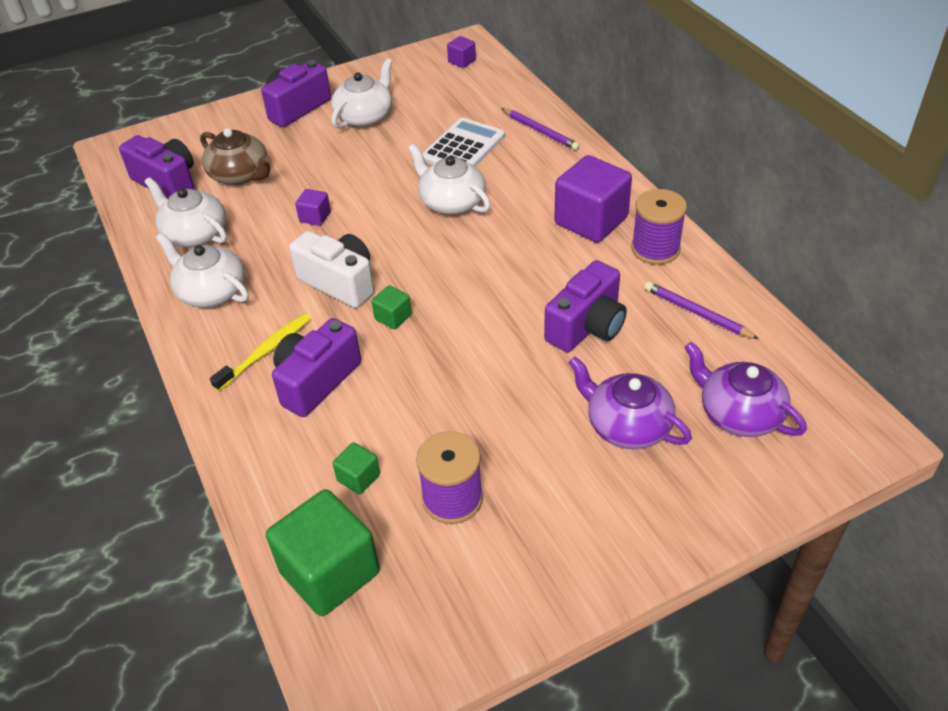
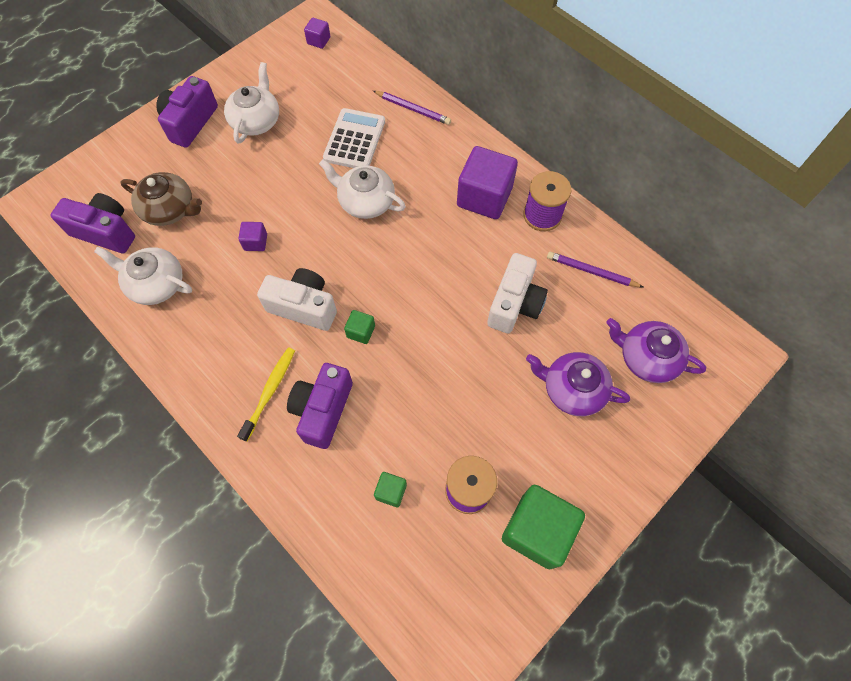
camera: 20 degrees left, 20 degrees up
white teapot [156,233,249,307] -> none
green cube [266,489,380,616] -> green cube moved to [502,485,585,569]
purple camera [544,260,627,352] -> white camera [487,253,548,333]

